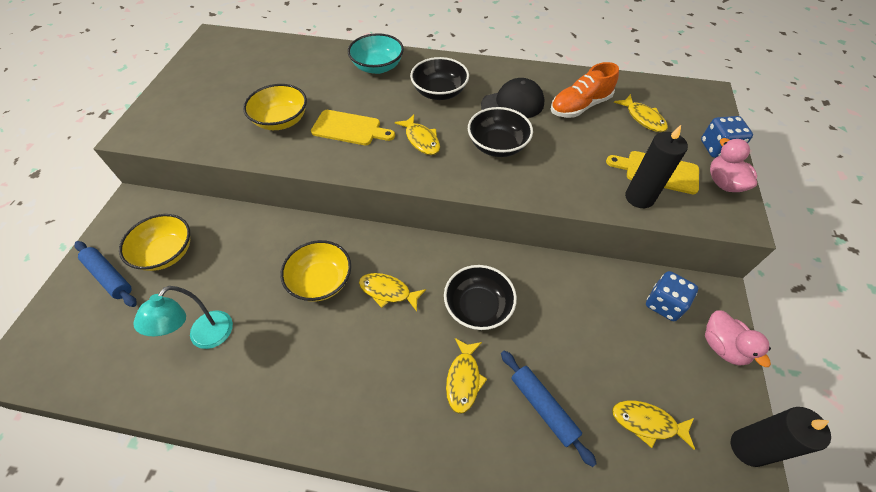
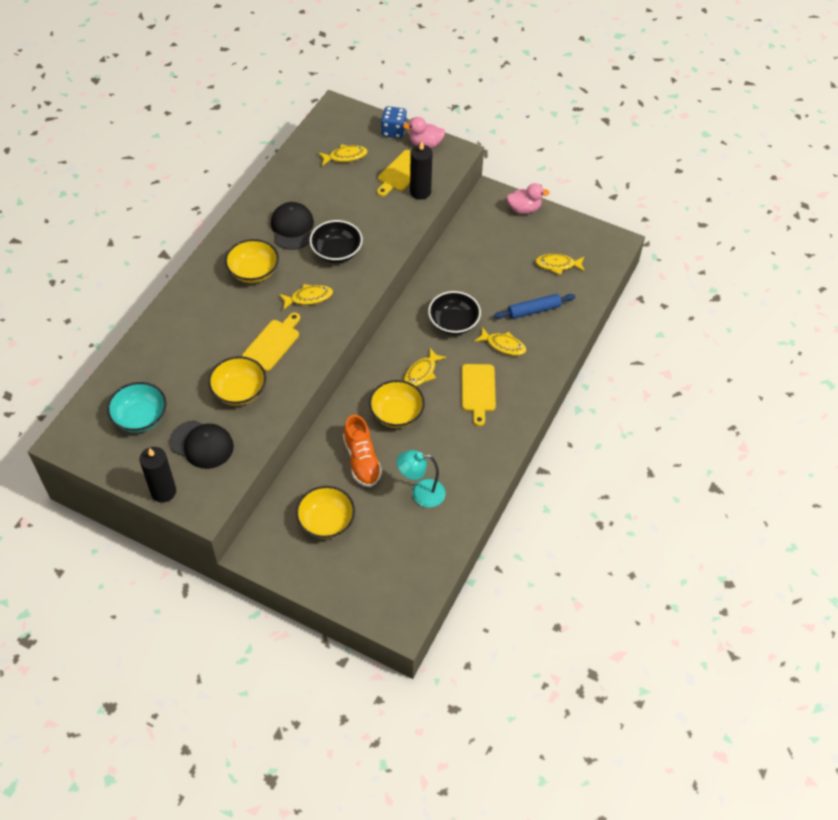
camera: 75 degrees left, 0 degrees up
blue rolling pin [74,241,137,307] -> none
turquoise lamp [133,286,233,349] -> turquoise lamp turned 135 degrees clockwise [397,450,446,508]
turquoise bowl [348,33,404,74] -> turquoise bowl moved to [107,382,167,432]
black bowl [410,57,469,100] -> yellow bowl [225,239,279,283]
orange shoe [551,62,619,118] -> orange shoe moved to [343,415,382,487]
yellow fish [612,400,695,450] -> yellow fish turned 60 degrees clockwise [535,254,585,275]
blue dice [646,271,698,321] -> none
black candle [731,407,831,467] -> black candle moved to [139,447,176,502]
none -> black cap [170,420,234,469]
none -> yellow cutting board [462,364,496,426]

